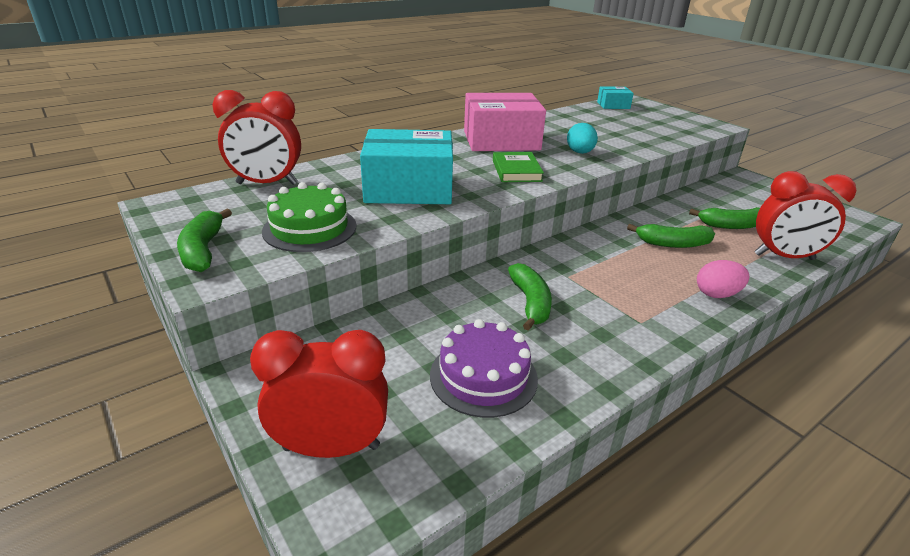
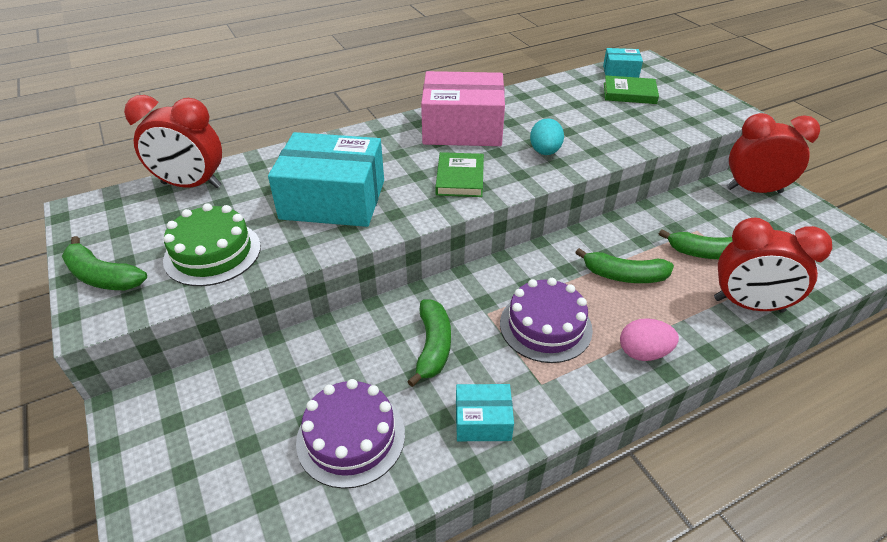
camera: 10 degrees right, 10 degrees up
green banana [177,209,232,272] -> green banana turned 60 degrees counterclockwise [62,236,147,290]
red clock [250,330,388,458] -> red clock moved to [727,113,820,193]
none -> turquoise box [456,384,514,441]
none -> purple cake [500,278,593,363]
none -> green book [604,75,659,104]

